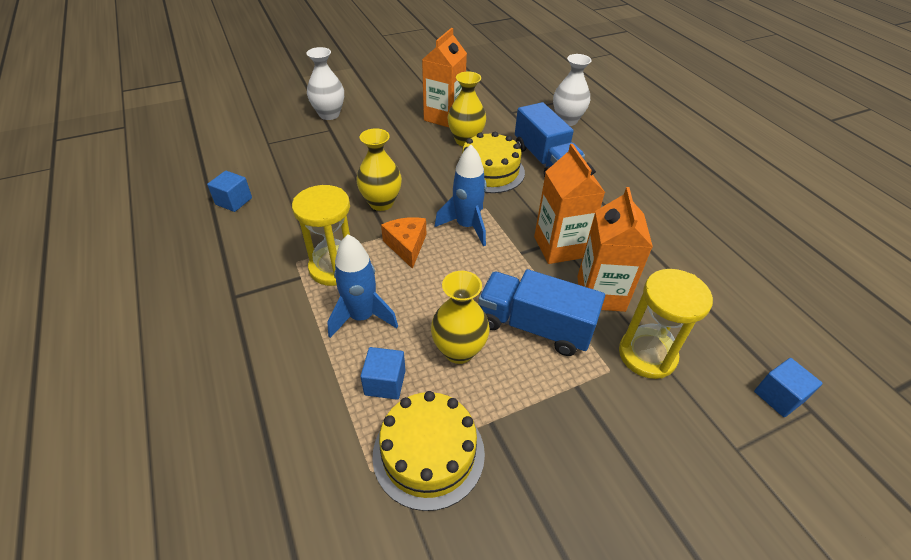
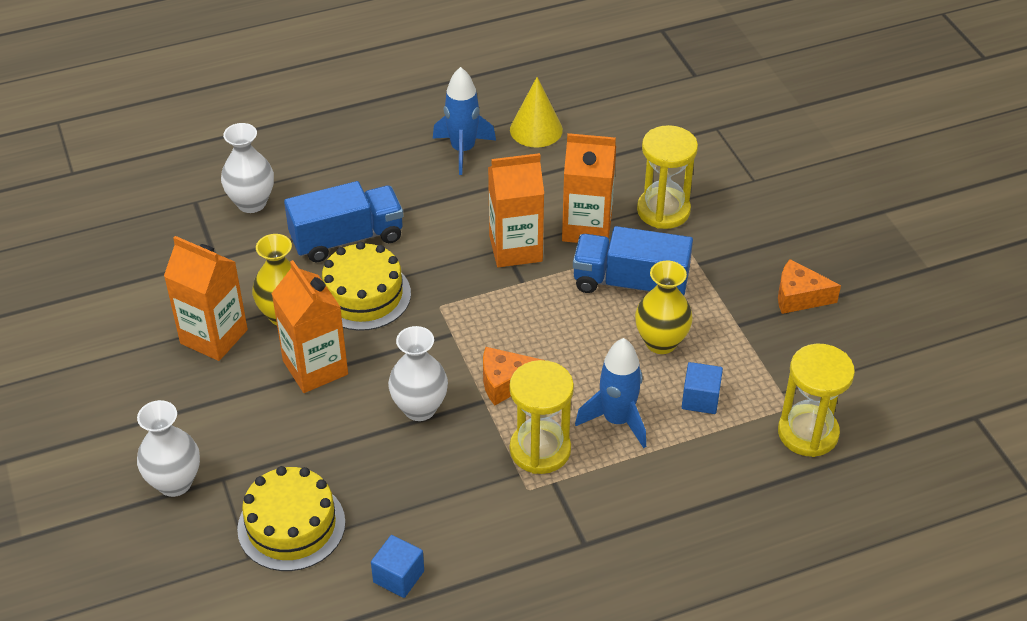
camera: 85 degrees left, 0 degrees up
yellow vase [356,128,402,211] -> white vase [388,326,448,421]
yellow cake [372,391,485,511] -> yellow cake moved to [237,466,345,571]
blue rocket [435,145,487,246] -> blue rocket moved to [433,67,496,175]
blue truck [478,269,605,356] -> blue truck turned 75 degrees clockwise [573,226,693,296]
blue cube [754,358,823,417] -> none
none -> orange carton [271,260,348,393]
none -> yellow cone [510,77,563,147]
none -> orange cheese [778,259,841,314]
none -> yellow hourglass [778,344,855,457]

